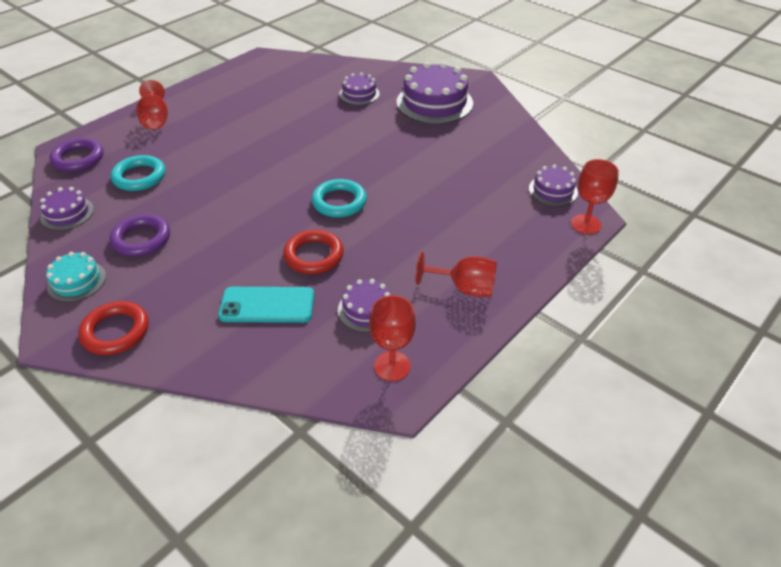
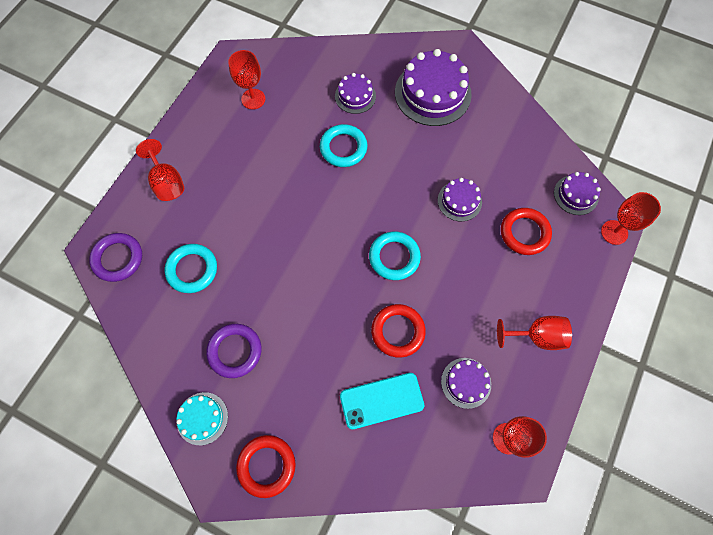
camera: 15 degrees left, 25 degrees up
purple cake [40,187,94,230] -> purple cake moved to [438,178,482,222]
none -> red goblet [228,50,265,109]
none -> turquoise ring [320,124,367,167]
none -> red ring [501,208,552,255]

